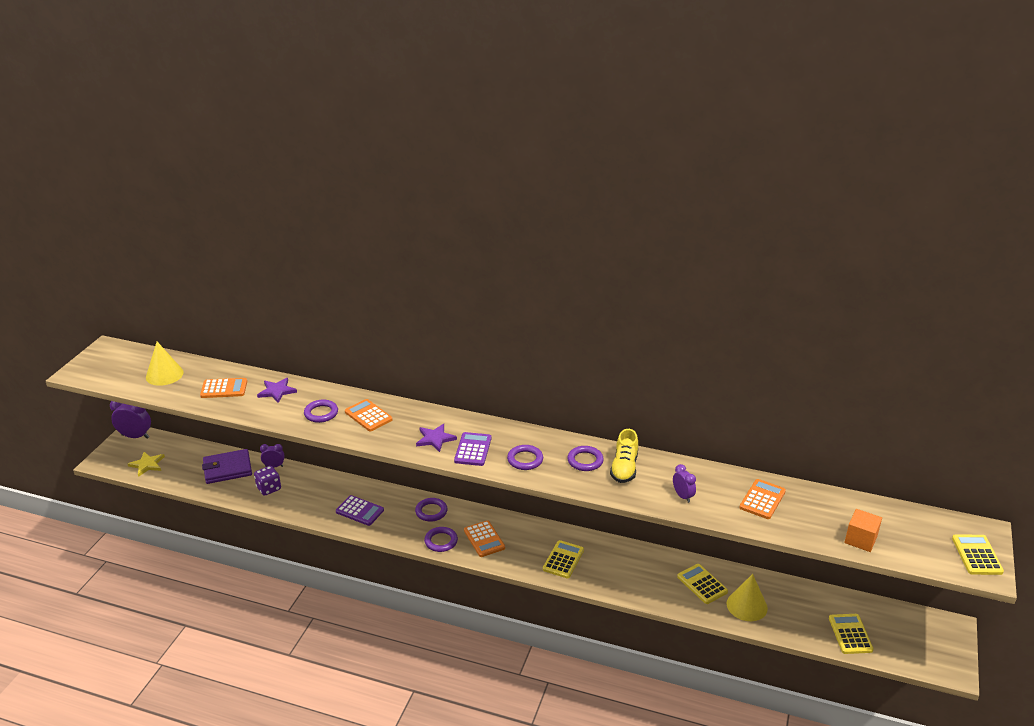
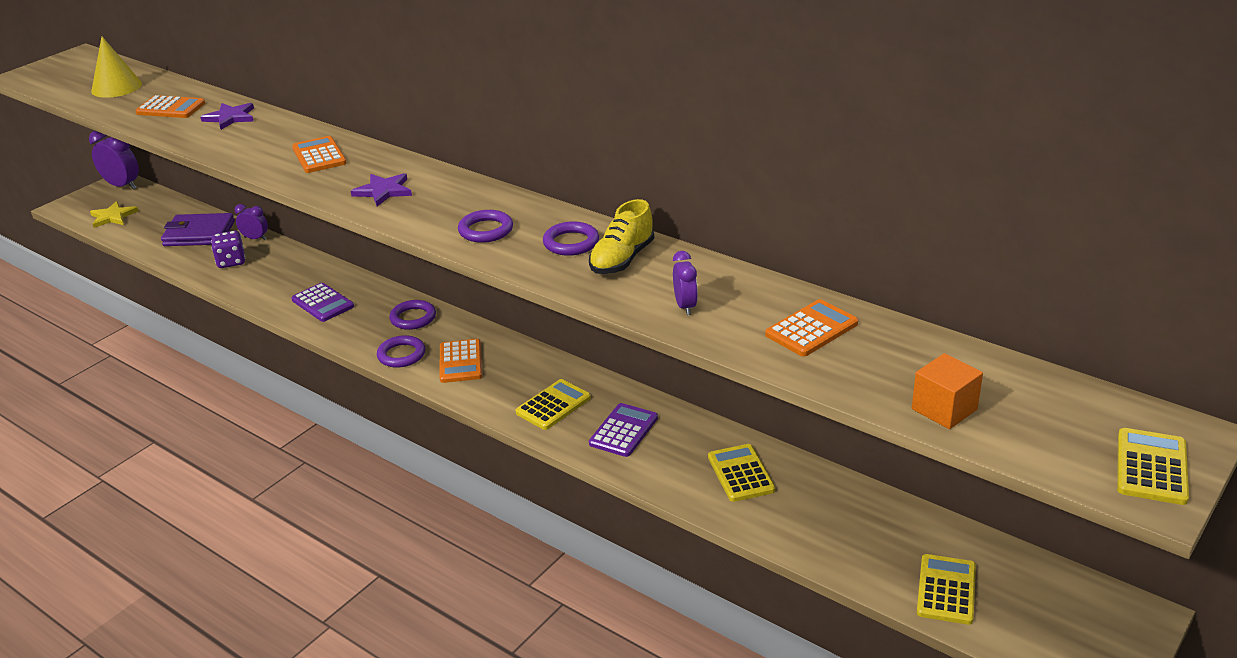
camera: 20 degrees right, 0 degrees up
purple ring [304,400,338,423] -> none
purple calculator [454,432,491,466] -> purple calculator moved to [589,403,658,457]
yellow cone [727,574,768,621] -> none

